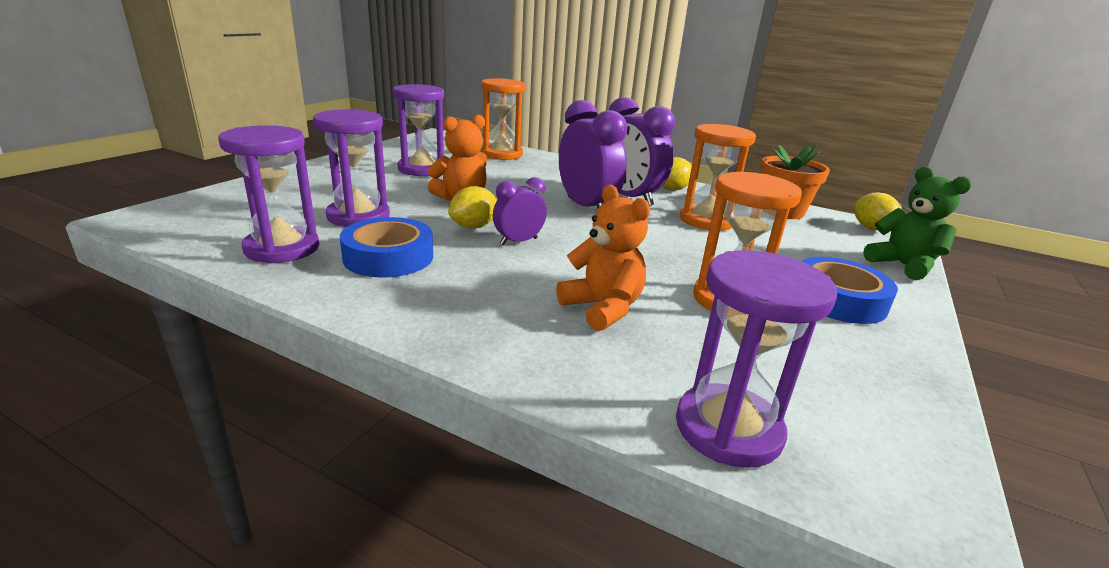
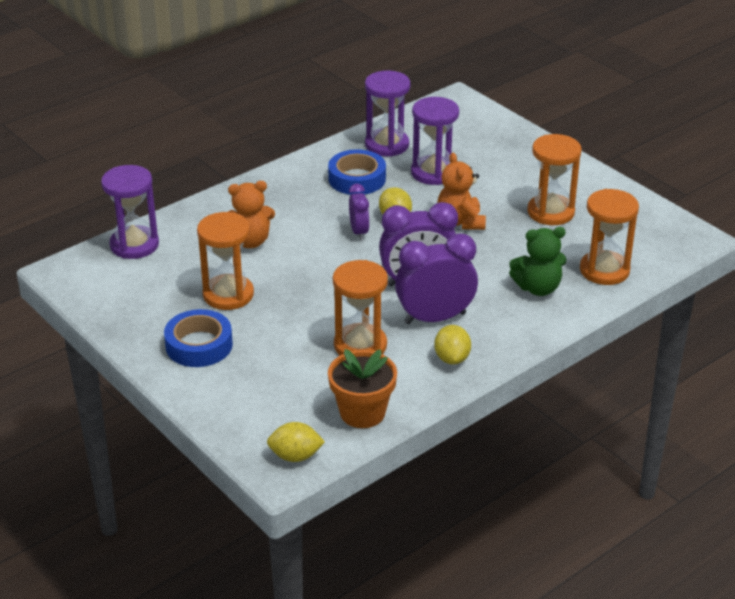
camera: 115 degrees right, 10 degrees up
purple hourglass [393,84,444,176] -> orange hourglass [527,134,582,225]
green teddy bear [863,167,972,280] -> green teddy bear moved to [509,227,566,296]

